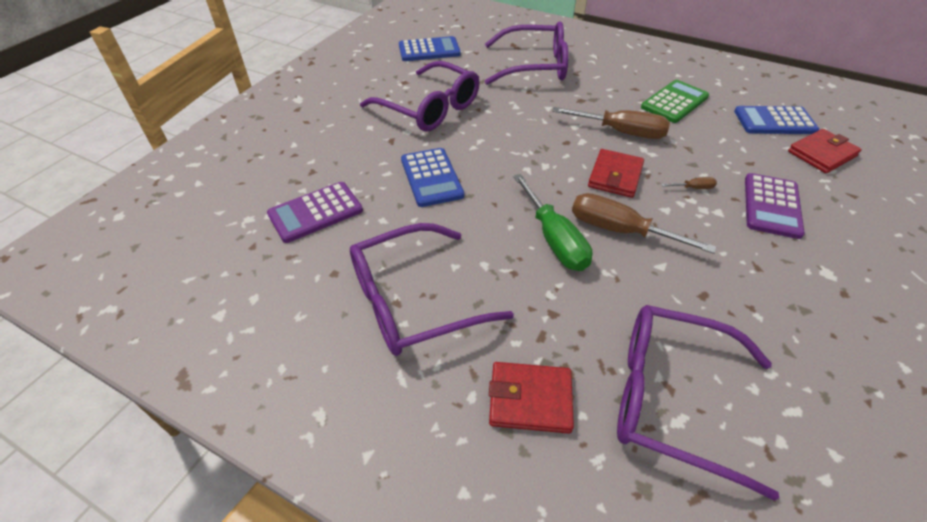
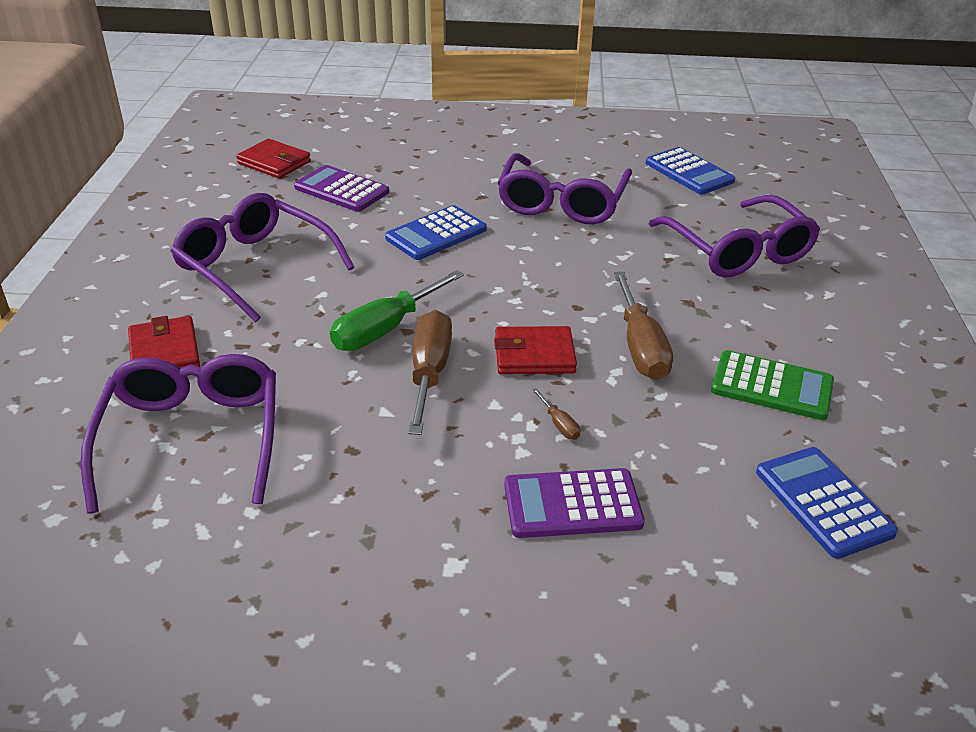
camera: 65 degrees right, 10 degrees down
red wallet [788,129,862,173] -> red wallet moved to [236,139,311,178]

